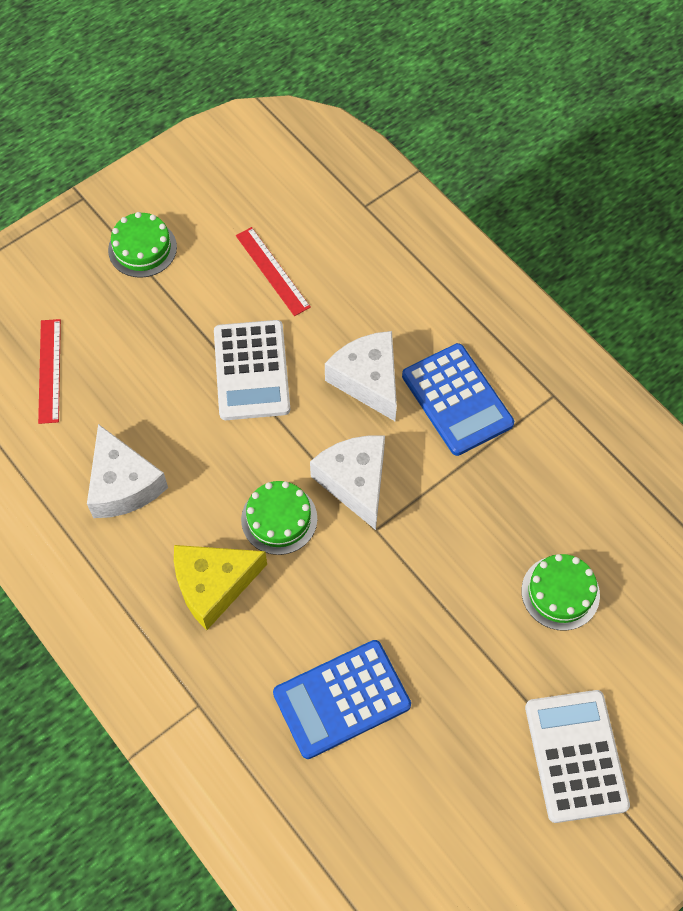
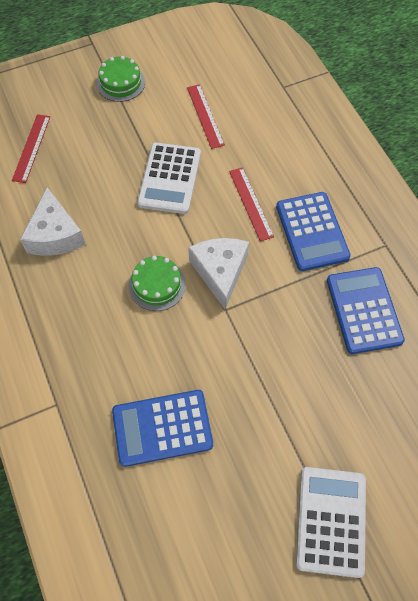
camera: 15 degrees right, 0 degrees up
yellow cheese [174,545,267,630] -> none
white cheese [325,331,397,421] -> red ruler [229,167,274,241]
green cake [521,554,600,631] -> none
none -> blue calculator [327,267,405,354]

